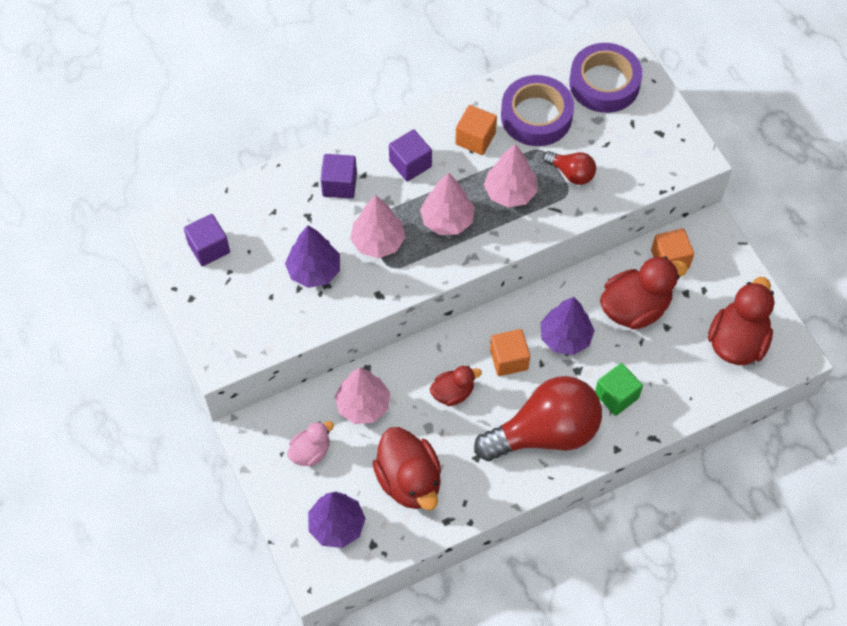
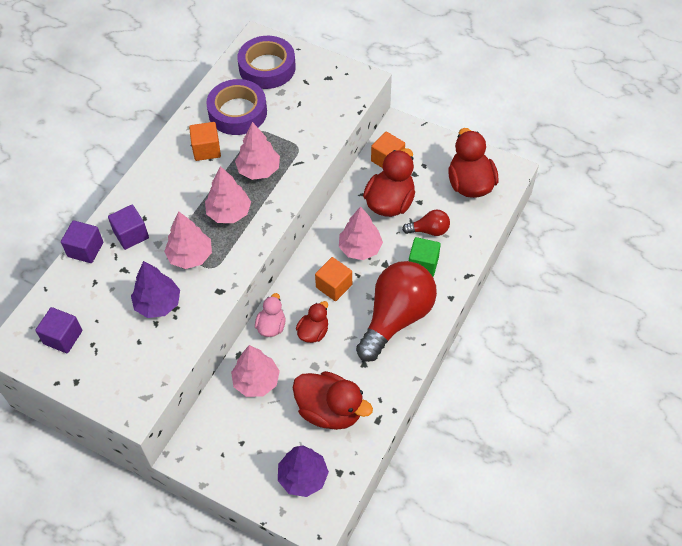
camera: 35 degrees left, 5 degrees down
pink duck [287,421,334,467] -> pink duck moved to [255,293,286,337]
purple cube [389,129,432,181] -> purple cube moved to [61,220,103,263]
purple tree [541,297,595,355] -> pink tree [339,206,383,260]
red light bulb [543,151,596,185] -> red light bulb moved to [402,209,450,236]

